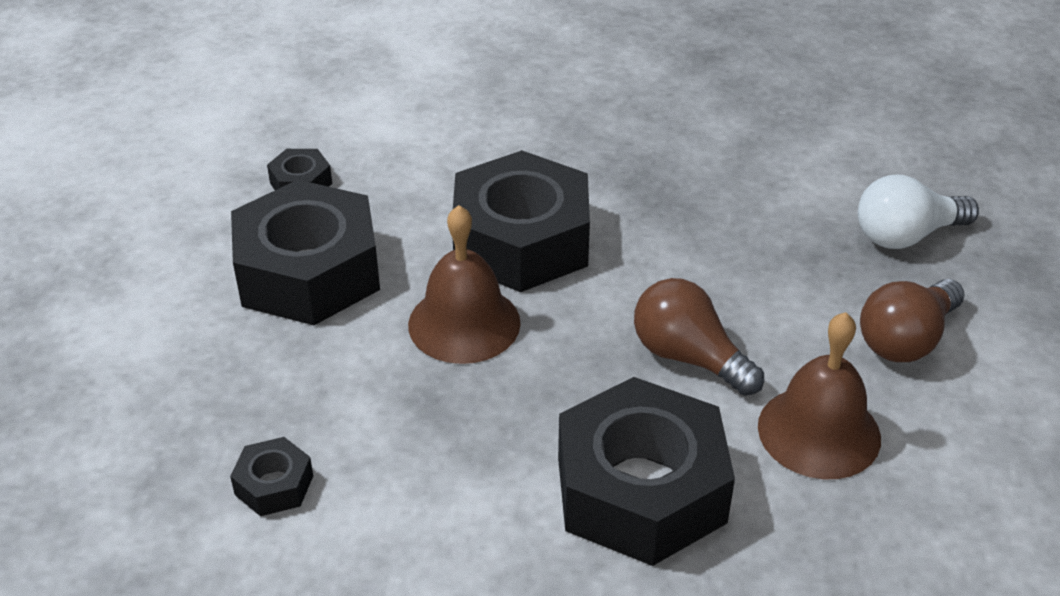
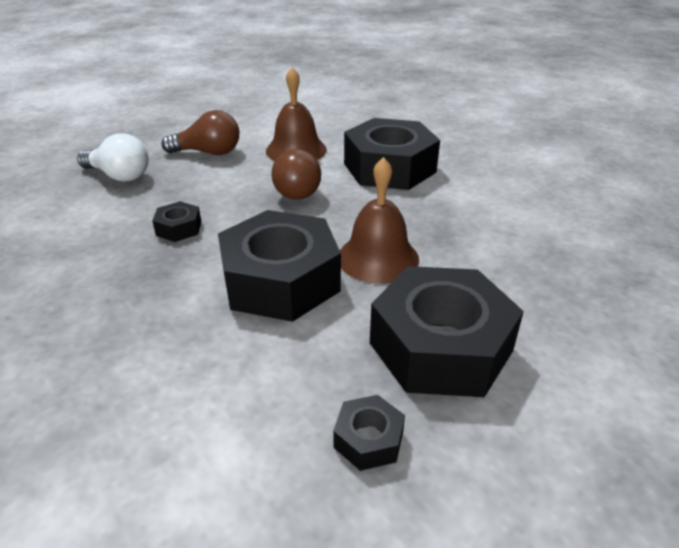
camera: 135 degrees left, 5 degrees down
black nut [230,437,313,516] -> black nut moved to [152,201,201,242]

